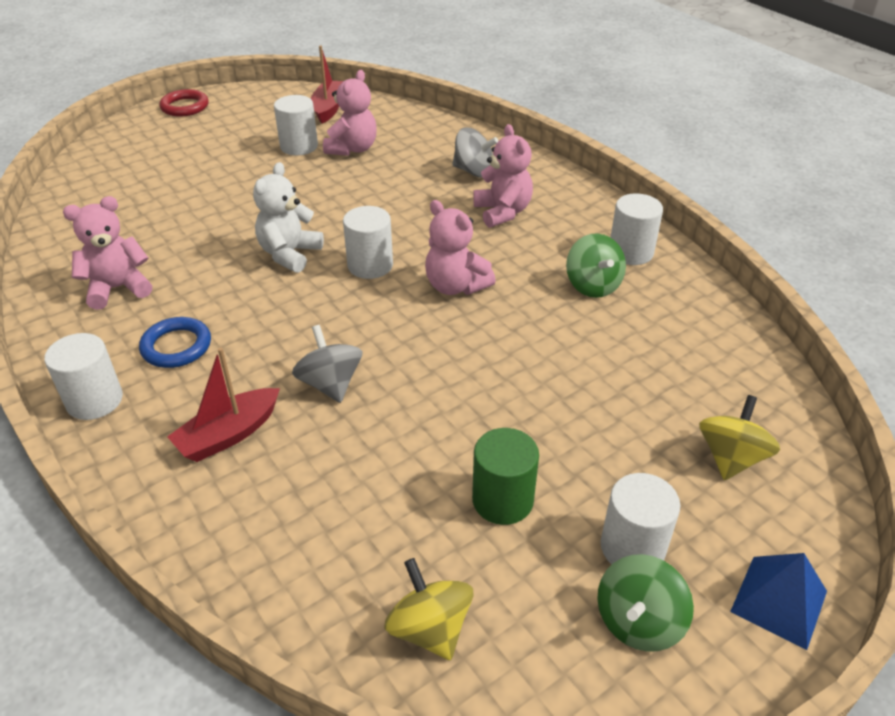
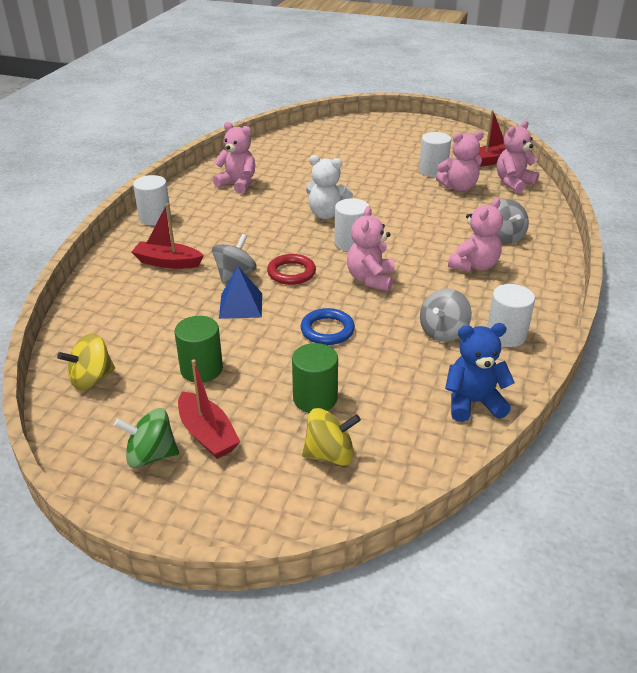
camera: 55 degrees right, 5 degrees down
blue ring [139,317,211,368] -> blue ring moved to [301,308,355,345]
red ring [159,89,208,117] -> red ring moved to [267,254,316,285]
white teddy bear [253,162,324,273] -> white teddy bear turned 150 degrees counterclockwise [306,155,353,219]
yellow spinning top [384,558,474,660] -> yellow spinning top turned 150 degrees counterclockwise [57,333,115,391]
green spinning top [566,233,626,298] -> grey spinning top [420,289,472,342]
white cylinder [601,473,680,564] -> red boat [178,359,241,459]
blue pyramid [730,553,827,650] -> blue pyramid moved to [219,266,262,319]
none -> green cylinder [292,343,338,413]
none -> blue teddy bear [445,323,515,422]
none -> pink teddy bear [497,121,539,193]

